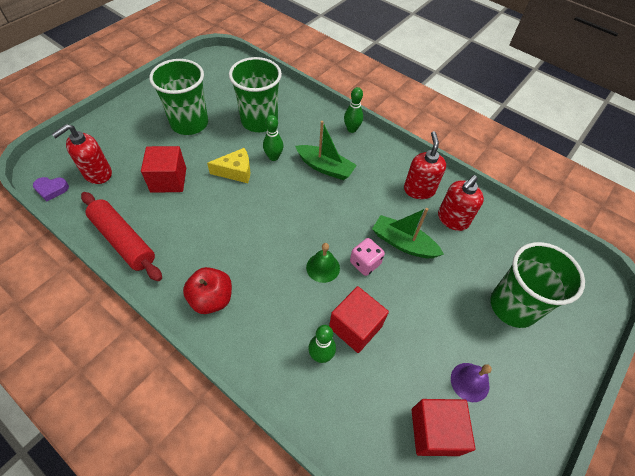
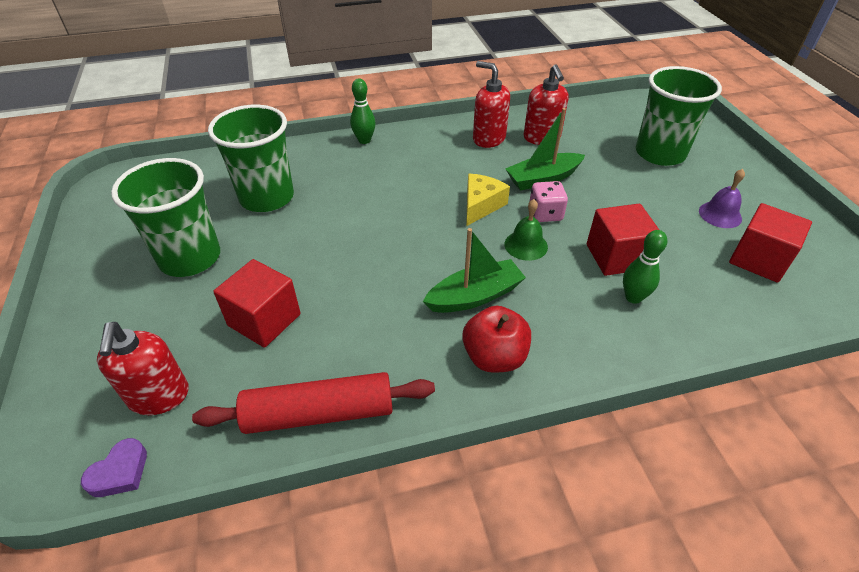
camera: 50 degrees left, 10 degrees down
yellow cheese [207,148,250,183] -> yellow cheese moved to [466,174,510,226]
green bowling pin [263,115,283,161] -> none
green boat [295,121,357,180] -> green boat moved to [423,228,526,313]

